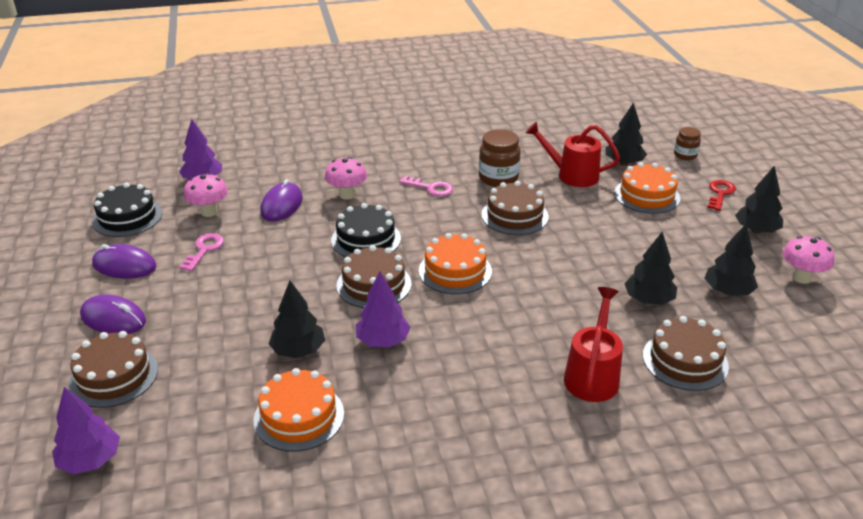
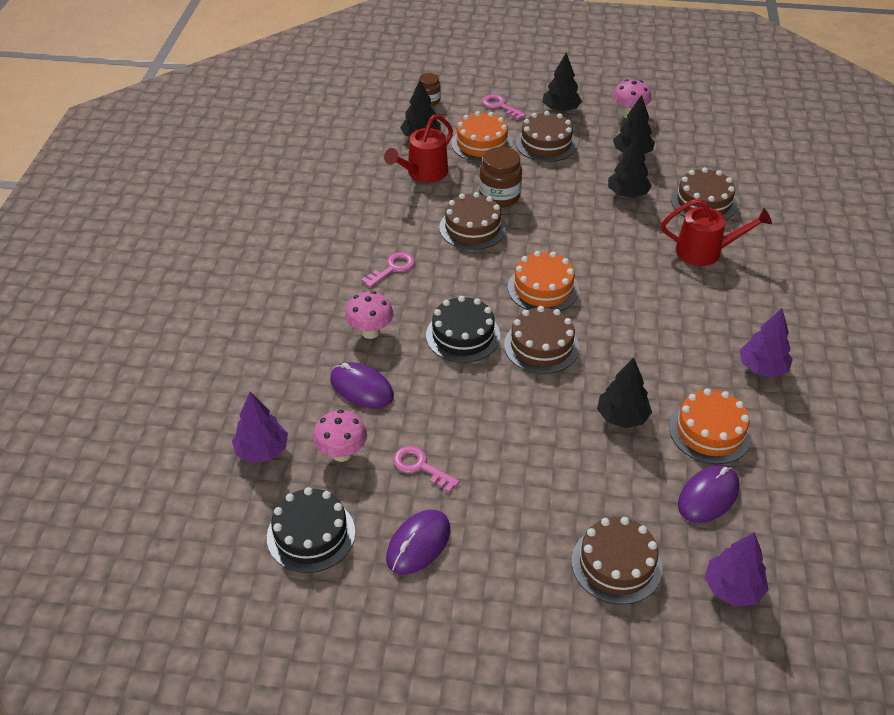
camera: 70 degrees left, 10 degrees up
purple mouse [80,294,146,334] -> purple mouse moved to [678,465,739,523]
purple tree [356,271,411,347] -> purple tree moved to [740,308,793,377]
brown jar [479,129,521,187] -> brown jar moved to [479,147,522,208]
red watering can [564,287,623,402] -> red watering can turned 150 degrees clockwise [661,198,772,266]
red key [707,180,736,211] -> pink key [482,94,526,120]
none -> brown cake [516,111,577,162]

